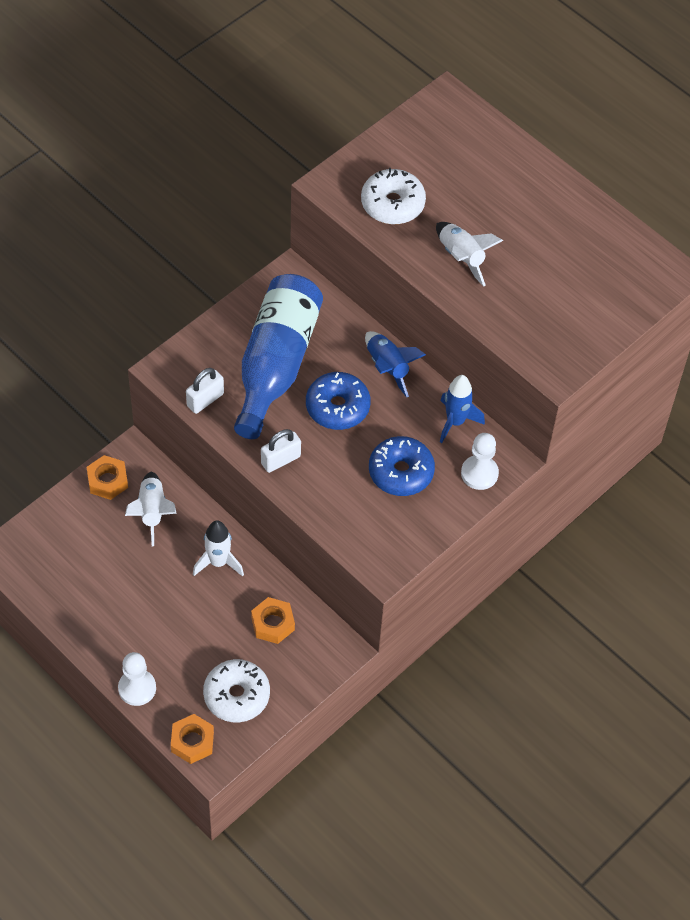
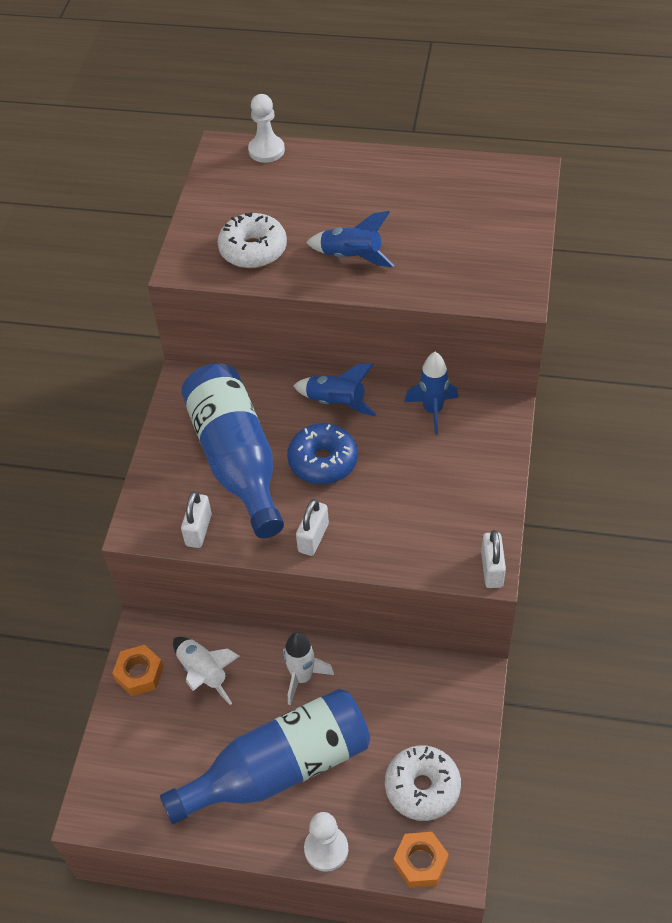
camera: 30 degrees left, 5 degrees down
orange nut [251,597,295,644] -> none
blue donut [369,436,435,496] -> none
white rocket [436,222,503,287] -> blue rocket [306,211,394,267]
white pawn [461,433,499,490] -> white pawn moved to [248,94,285,163]
none -> blue bottle [160,689,370,825]
none -> white padlock [481,530,506,588]

